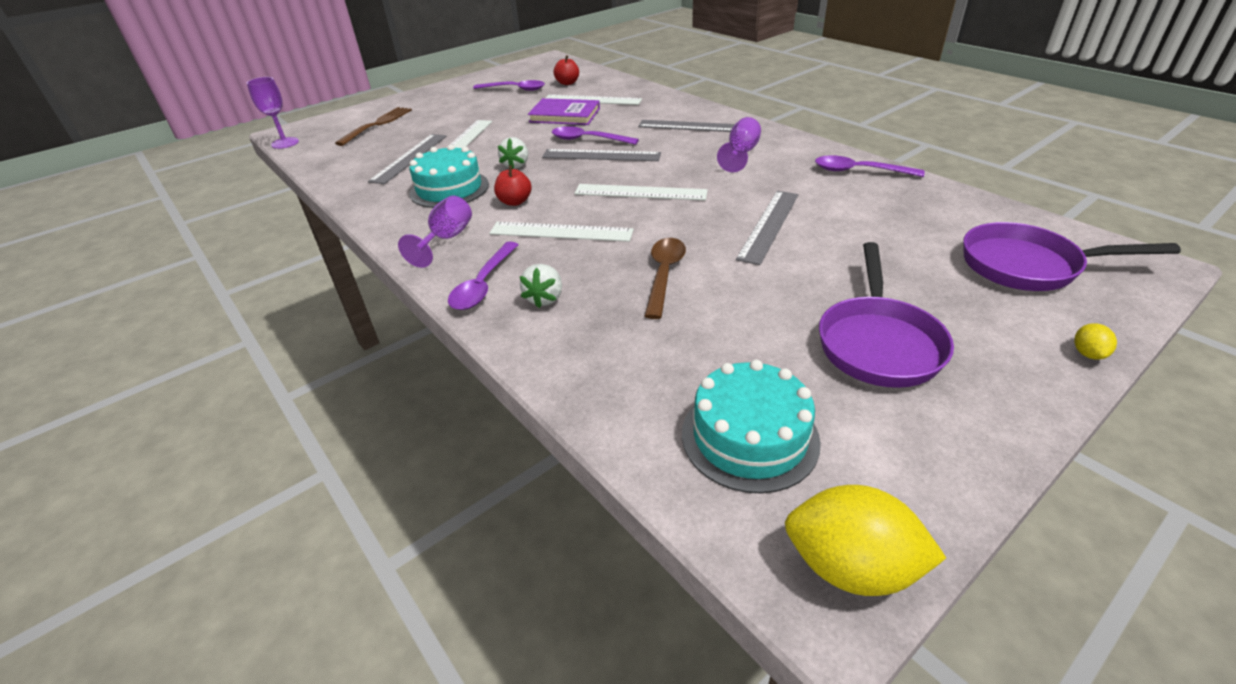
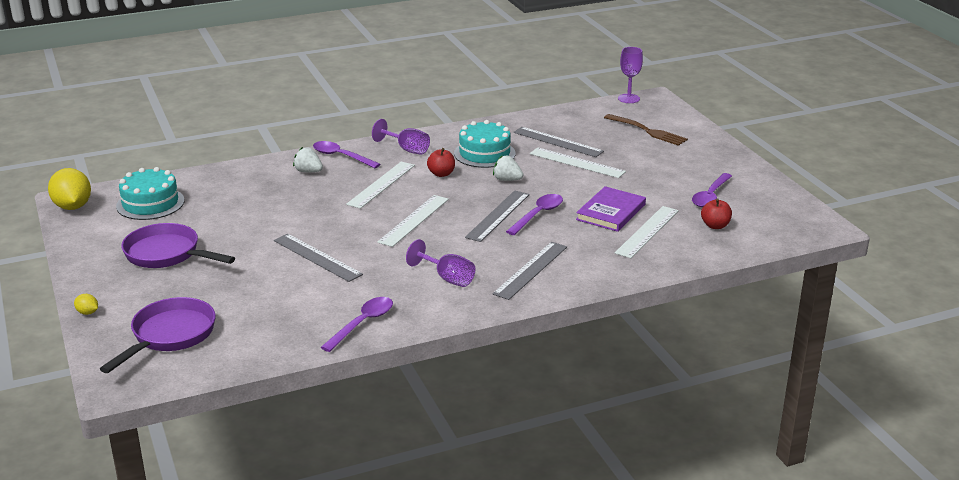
camera: 105 degrees right, 10 degrees down
brown spoon [644,238,686,319] -> none
yellow lemon [785,485,946,596] -> yellow lemon turned 60 degrees counterclockwise [48,168,91,210]

